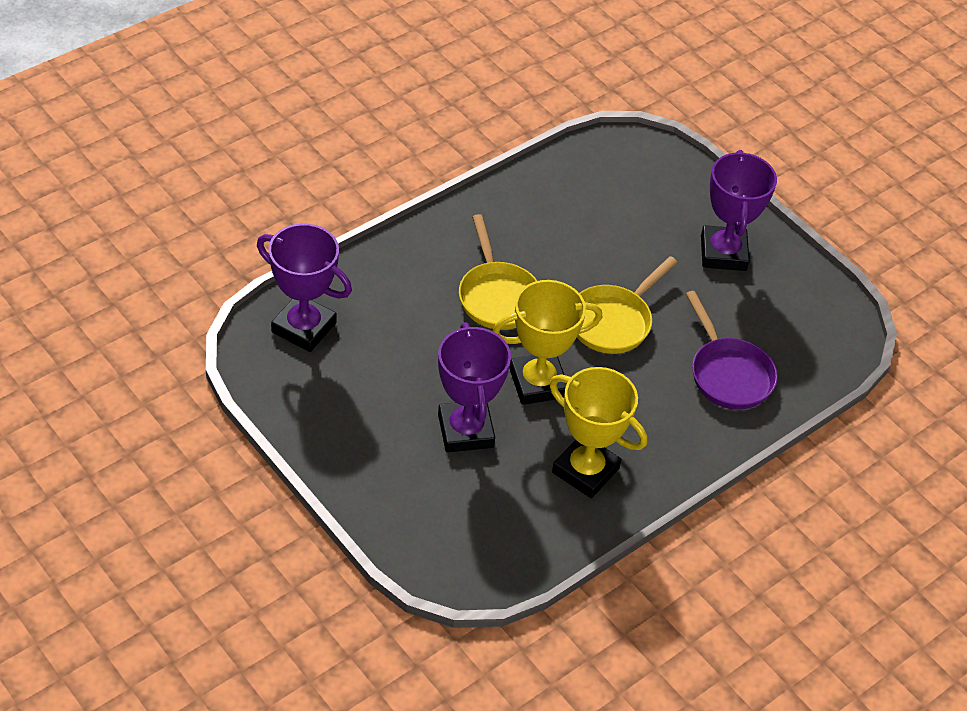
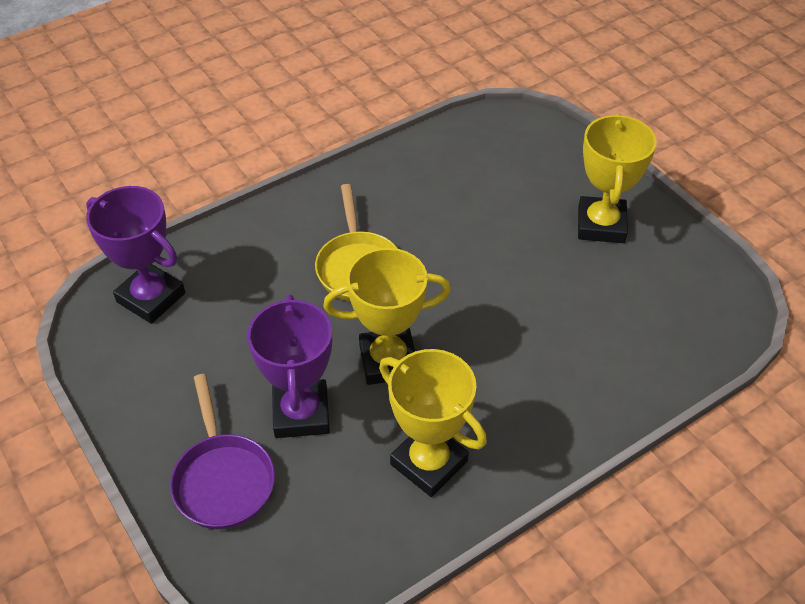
camera: 10 degrees right, 0 degrees up
yellow pan [577,256,677,354] -> none
purple pan [686,291,778,410] -> purple pan moved to [170,374,275,529]
purple trophy [701,150,777,271] -> yellow trophy [578,114,657,243]

